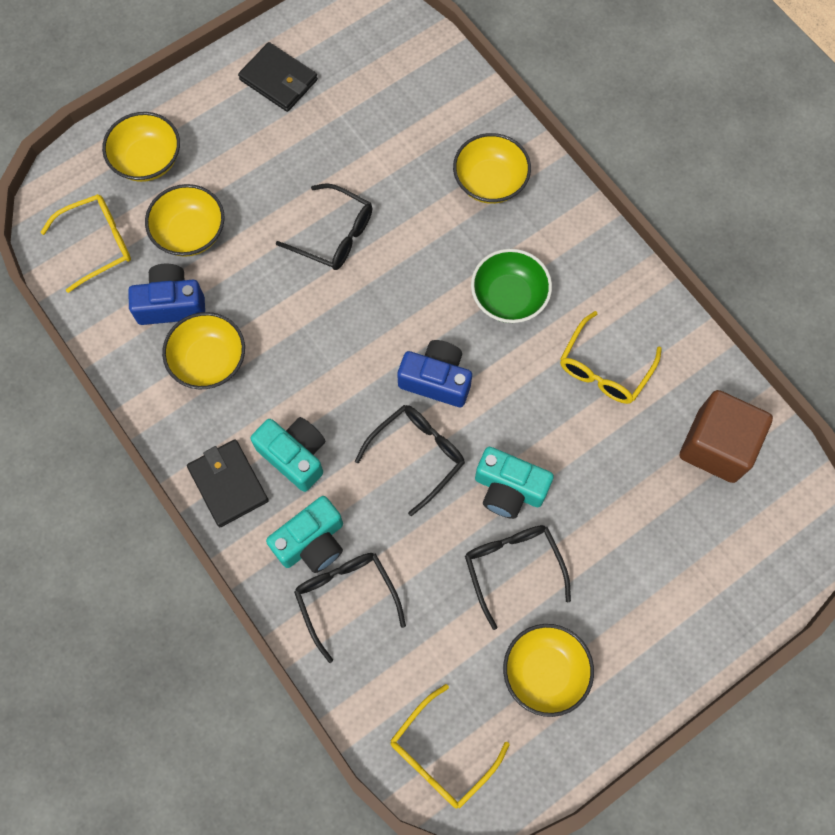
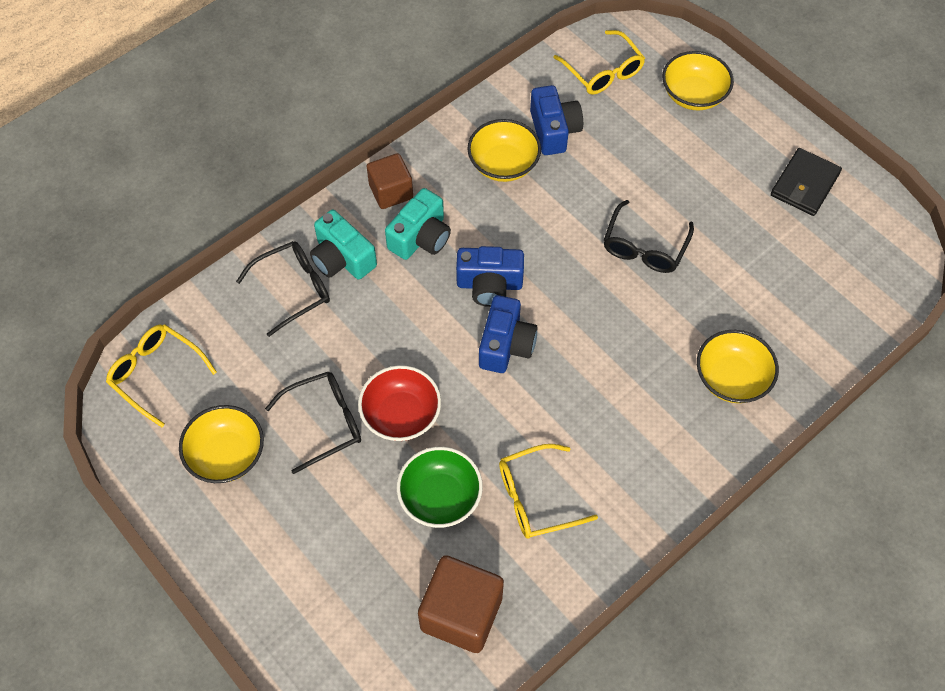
camera: 85 degrees right, 10 degrees down
yellow bowl [145,184,225,257] -> none
black wallet [187,439,269,527] -> brown cube [367,153,413,209]
black glasses [355,405,465,516] -> none
green bowl [471,249,552,323] -> green bowl moved to [397,447,483,528]
turquoise camera [475,447,554,519] -> red bowl [358,365,441,441]
yellow glasses [560,311,662,404] -> yellow glasses turned 45 degrees counterclockwise [499,444,598,539]
none -> blue camera [456,246,524,307]

